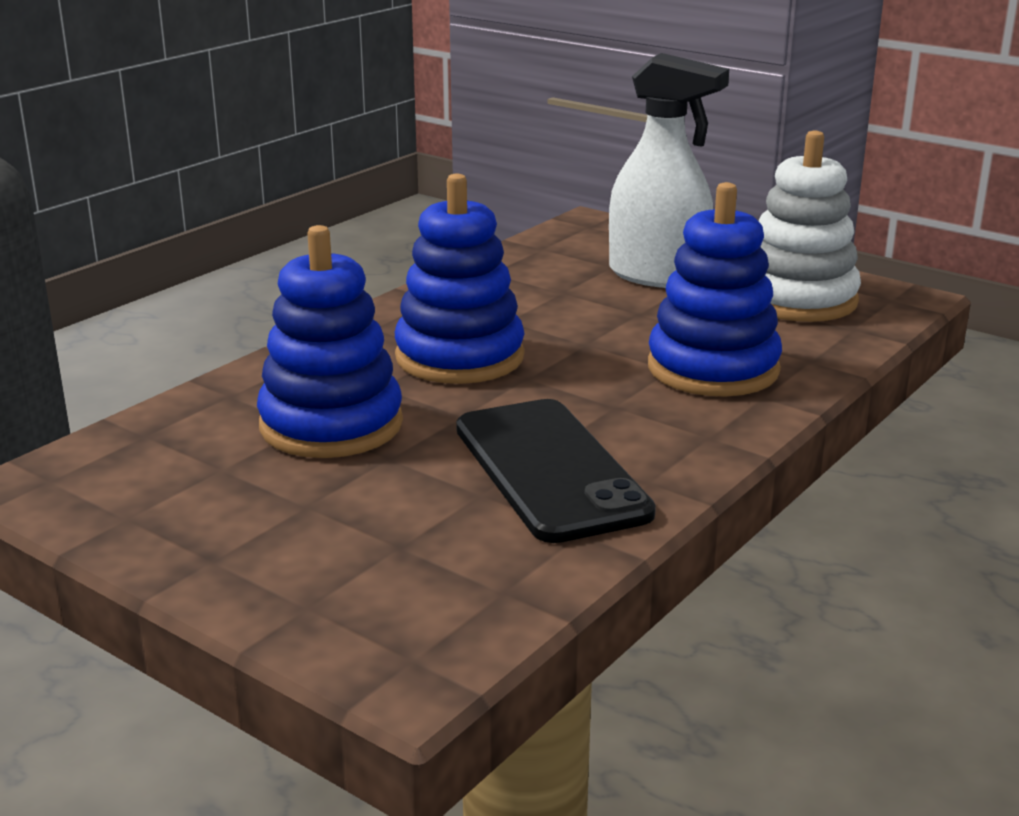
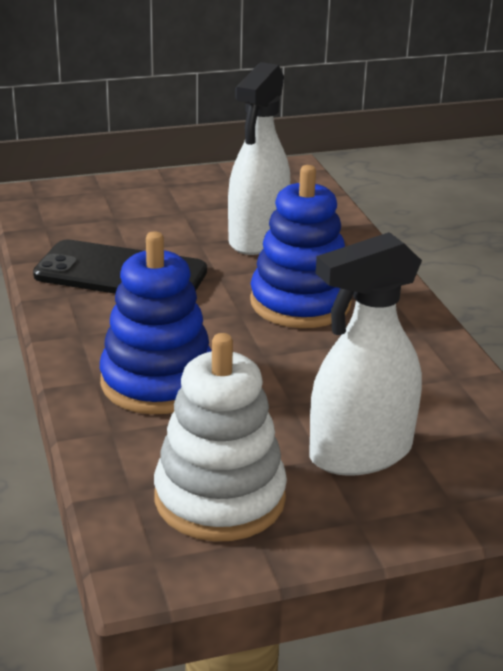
camera: 125 degrees right, 5 degrees up
blue stacking toy [257,225,403,458] -> white spray bottle [228,62,291,255]

